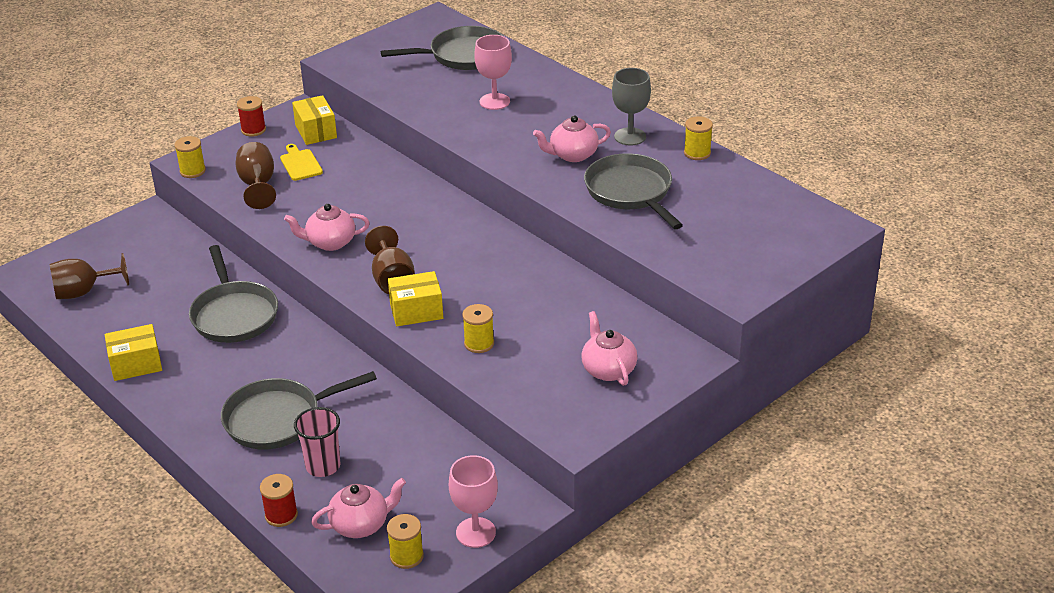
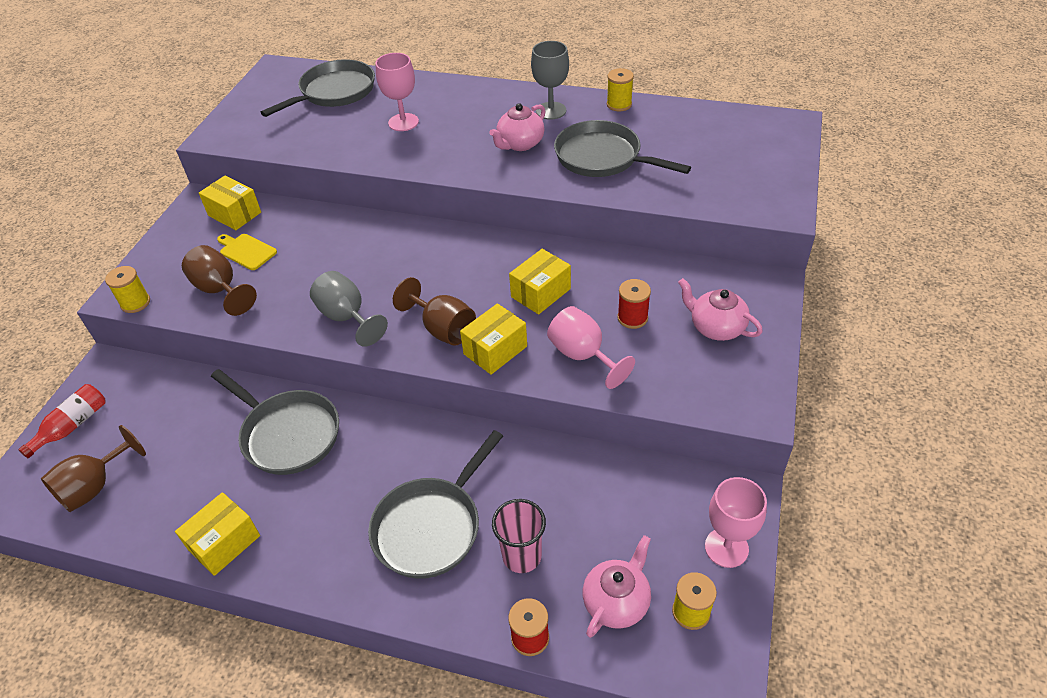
camera: 30 degrees left, 10 degrees up
red spool [237,96,266,136] -> red spool moved to [617,279,651,329]
pink teapot [284,204,370,251] -> grey goblet [310,271,388,347]
yellow spool [462,304,494,353] -> pink goblet [547,306,635,389]
none -> red bottle [18,384,105,458]
none -> yellow box [509,249,571,315]

